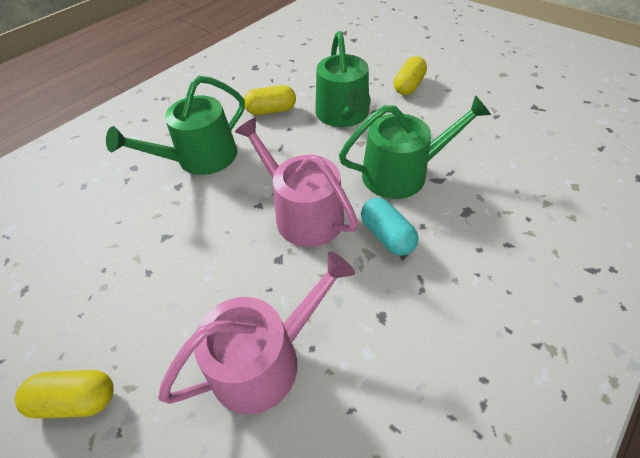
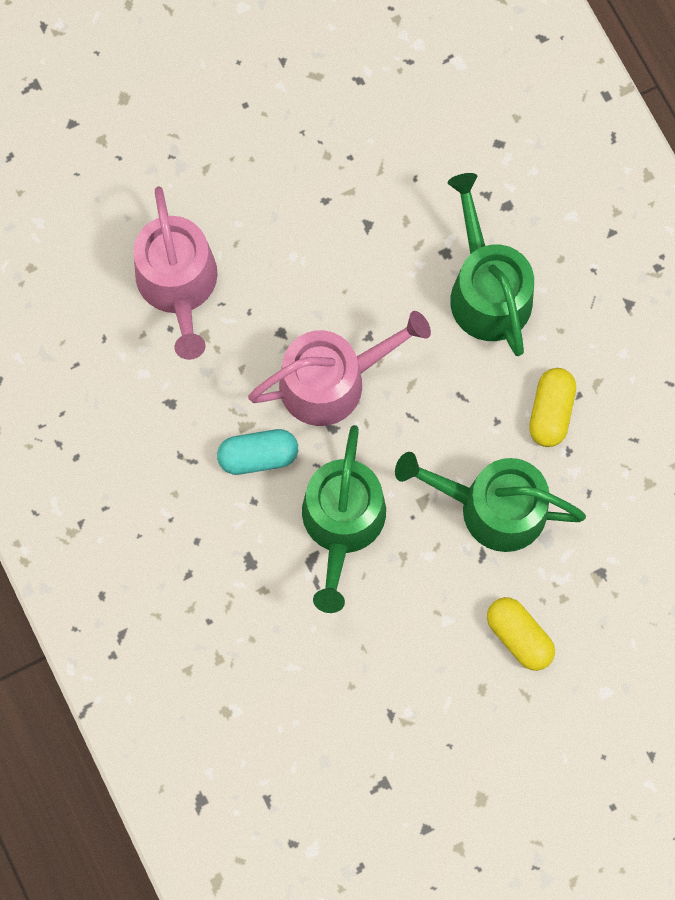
camera: 110 degrees right, 25 degrees up
yellow capsule [15,370,114,419] -> none

